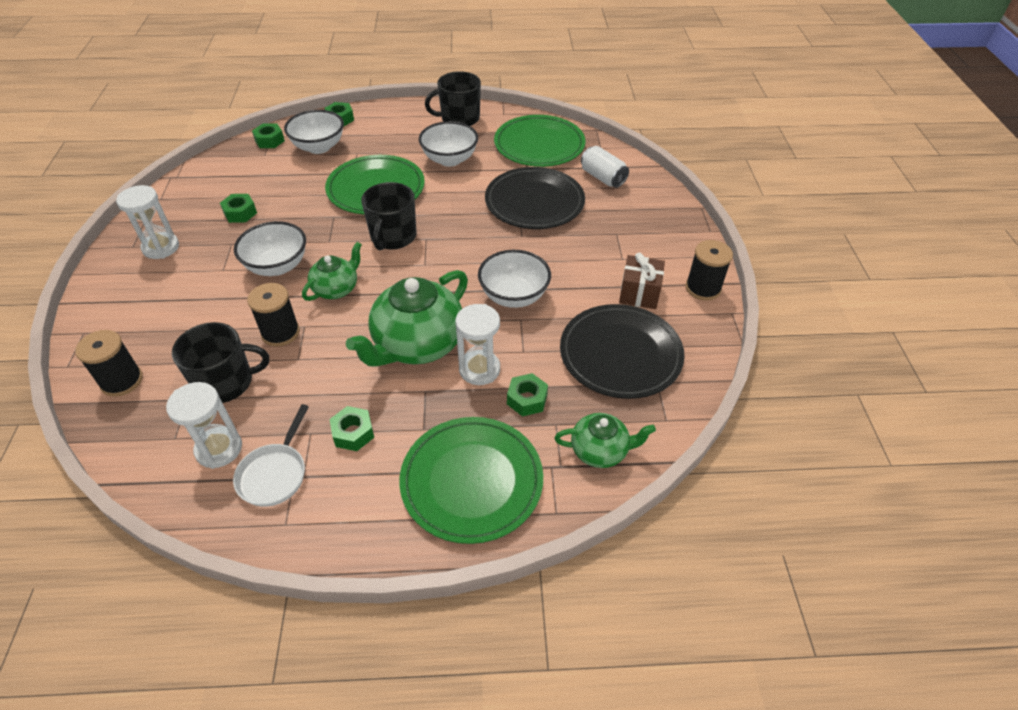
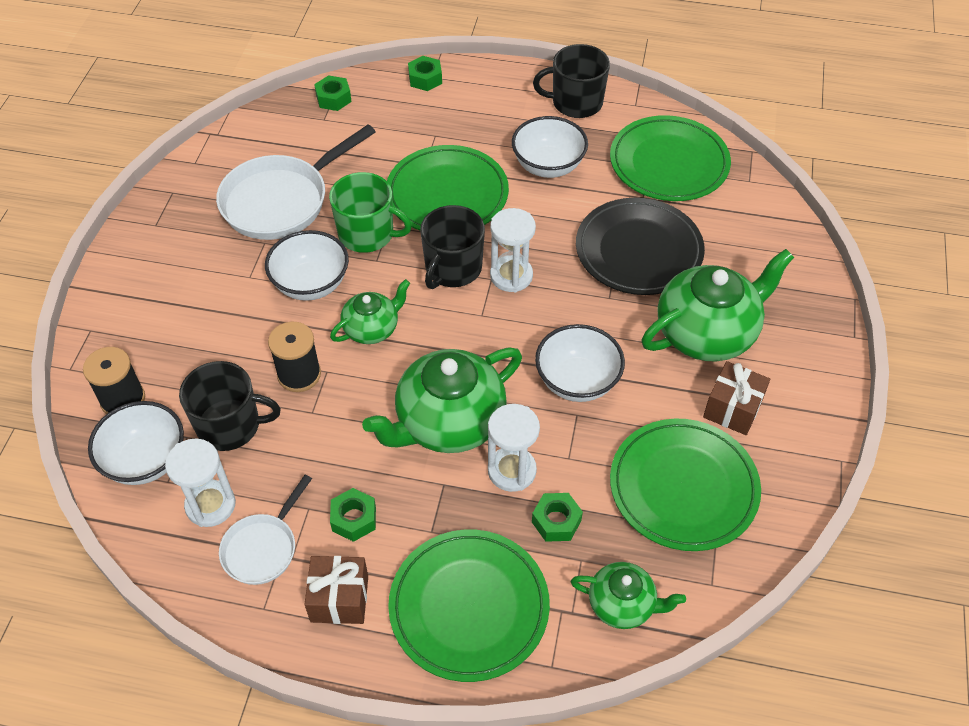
camera: 15 degrees right, 5 degrees up
white hourglass [116,185,179,259] -> white hourglass moved to [490,208,536,292]
green nut [220,194,257,223] -> white pan [216,124,376,240]
white bowl [284,110,344,154] -> white bowl moved to [88,401,184,485]
black plate [560,304,685,399] -> green plate [610,418,761,551]
white can [581,146,629,188] -> none
black spool [686,240,733,301] -> none
none -> brown gift [305,556,368,624]
none -> green mug [329,172,412,253]
none -> green teapot [642,249,794,361]

